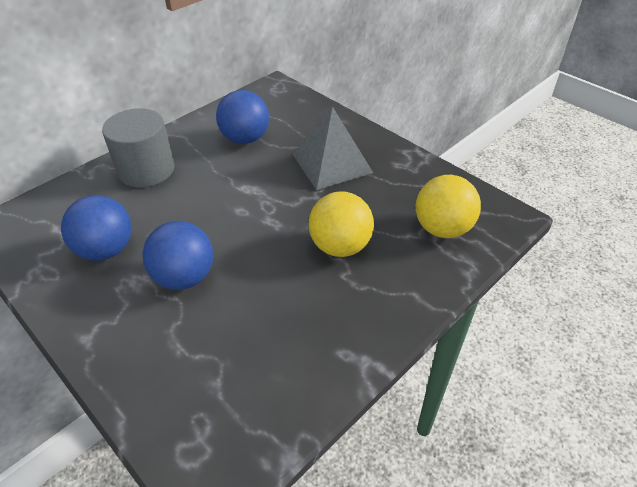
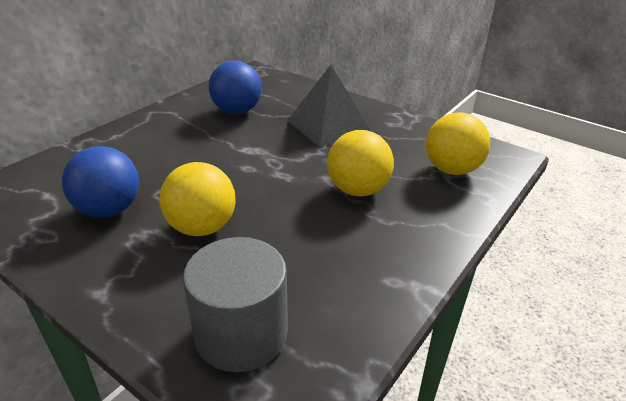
camera: 10 degrees left, 10 degrees down
grey cylinder [102,108,175,188] -> grey cylinder moved to [183,237,288,372]
blue ball [142,221,214,290] -> yellow ball [159,162,236,236]

